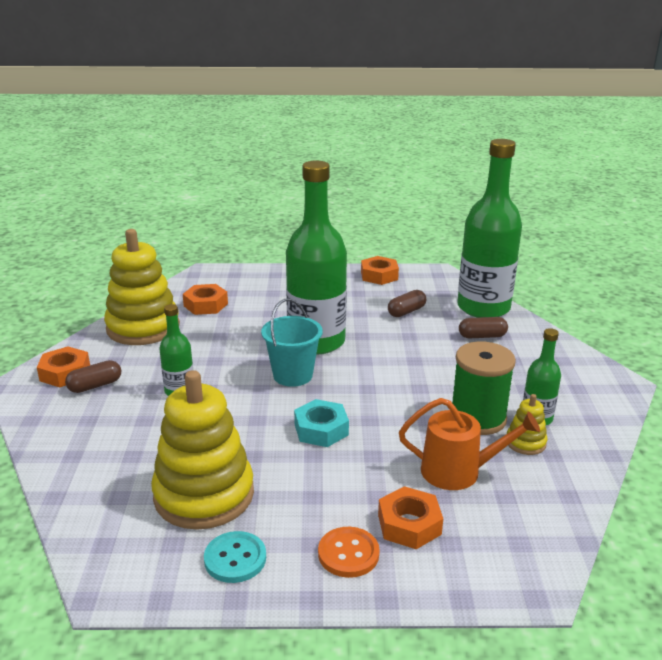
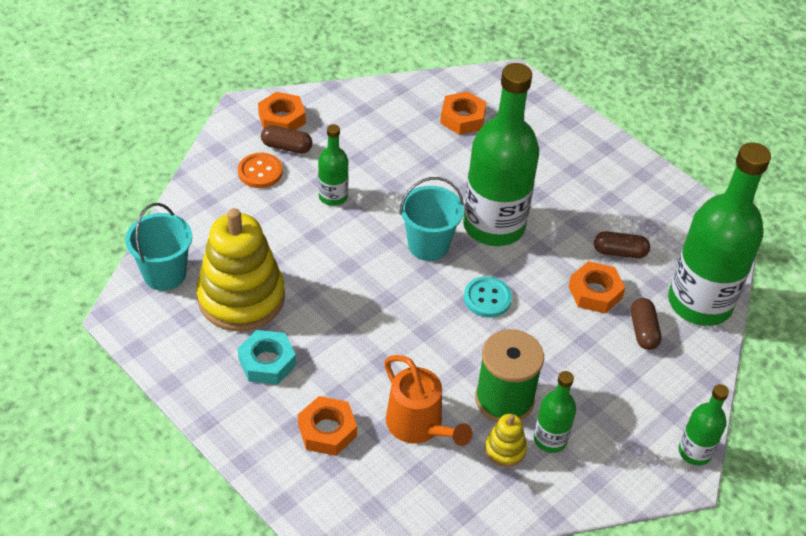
camera: 45 degrees right, 20 degrees up
yellow stacking toy [104,229,180,345] -> none
turquoise button [204,531,266,583] -> turquoise button moved to [464,276,512,317]
turquoise nut [294,399,349,447] -> turquoise nut moved to [238,330,296,384]
orange button [318,527,380,578] -> orange button moved to [238,153,283,188]
orange nut [361,256,399,285] -> orange nut moved to [568,261,625,313]
brown capsule [459,317,508,338] -> brown capsule turned 45 degrees clockwise [631,298,661,350]
none -> turquoise bucket [125,203,192,291]
none -> green bottle [678,384,729,466]

